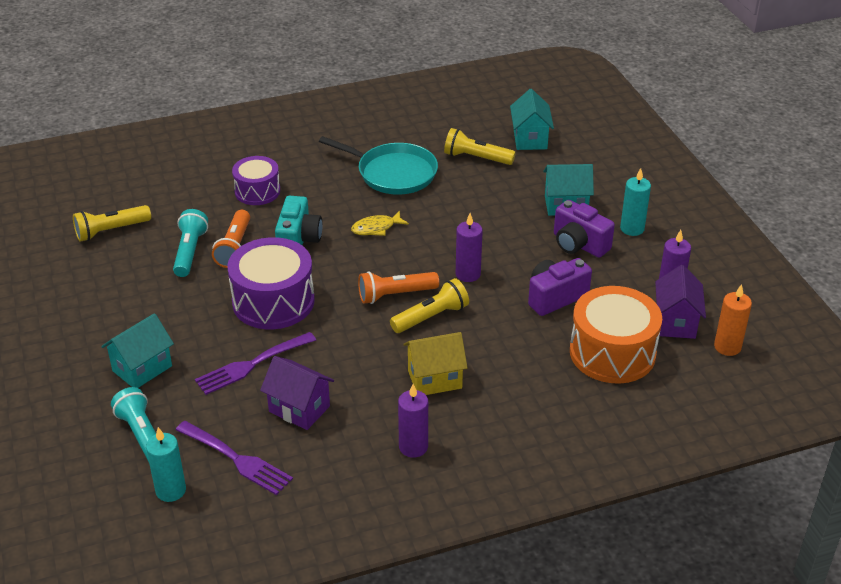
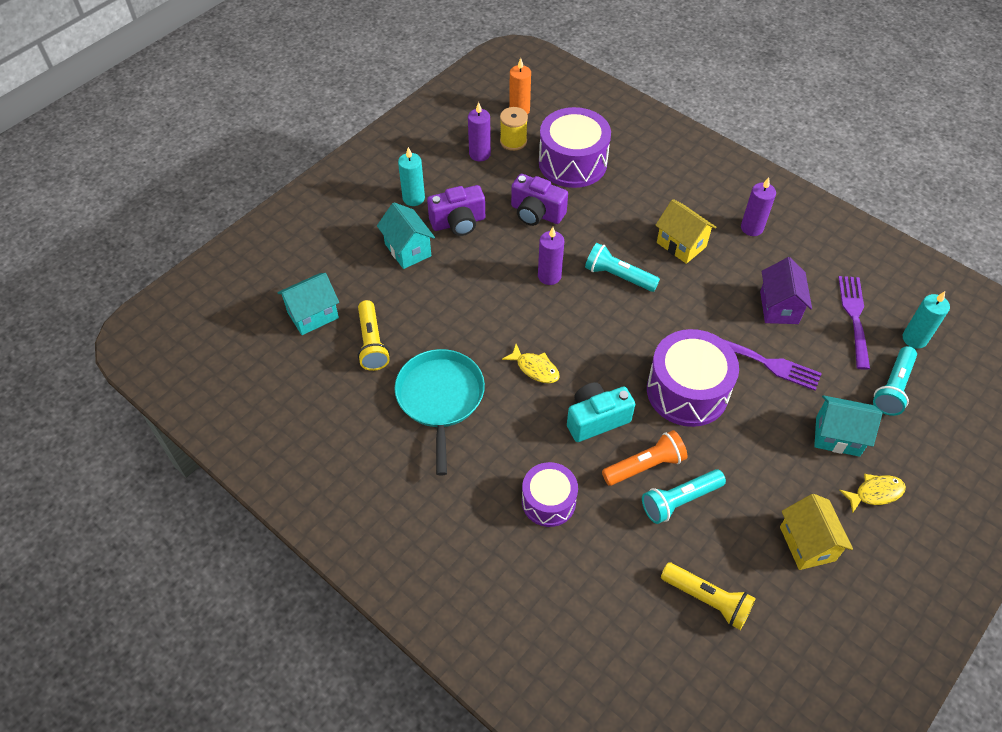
camera: 120 degrees left, 15 degrees up
orange flashlight [358,271,439,304] -> none
yellow flashlight [390,278,469,333] -> turquoise flashlight [585,243,660,292]
purple camera [554,200,615,258] -> purple camera turned 60 degrees clockwise [427,185,485,236]
orange drum [570,286,662,384] -> purple drum [539,107,611,188]
purple house [655,265,706,339] -> yellow spool [500,107,528,151]
none -> yellow house [780,494,853,570]
none -> yellow fish [839,474,906,513]

